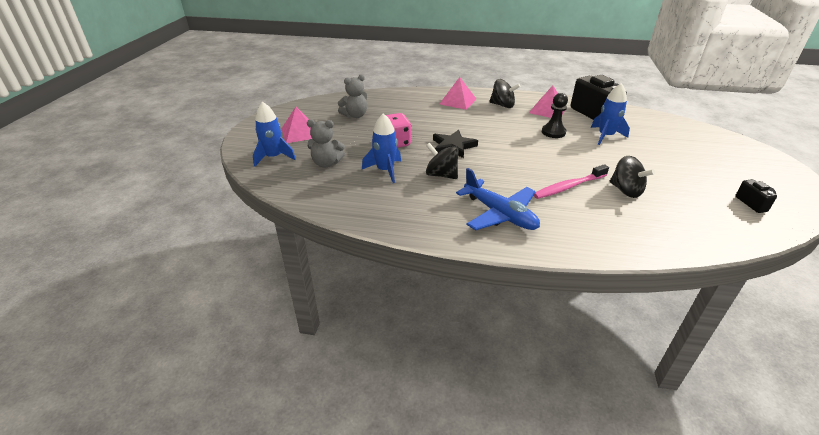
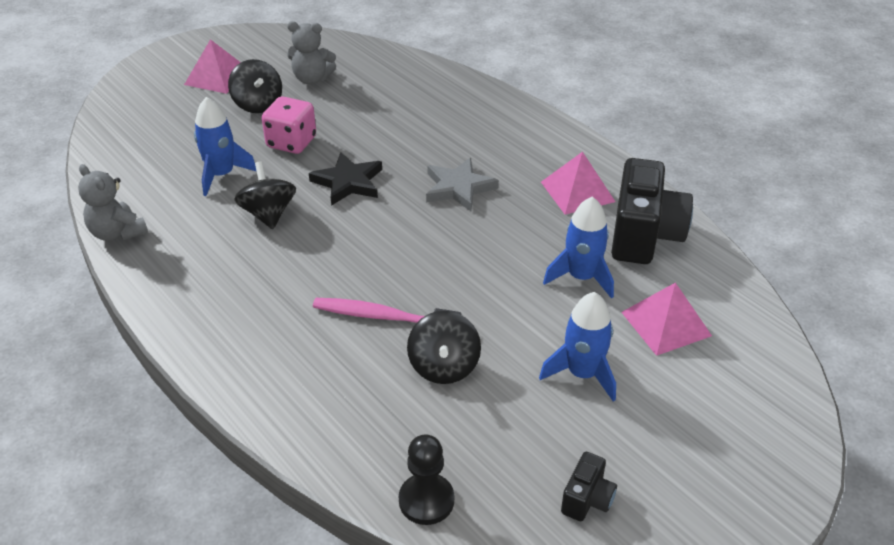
camera: 40 degrees right, 5 degrees up
blue rocket [253,101,296,167] -> blue rocket moved to [539,292,616,402]
grey teddy bear [307,119,345,167] -> grey teddy bear moved to [78,164,148,241]
pink pyramid [440,77,476,110] -> pink pyramid moved to [621,282,712,356]
blue plane [456,168,540,230] -> none
black spinning top [489,79,521,108] -> black spinning top moved to [228,59,282,113]
black pawn [542,93,568,138] -> black pawn moved to [399,434,454,525]
none -> grey star [426,158,499,212]

